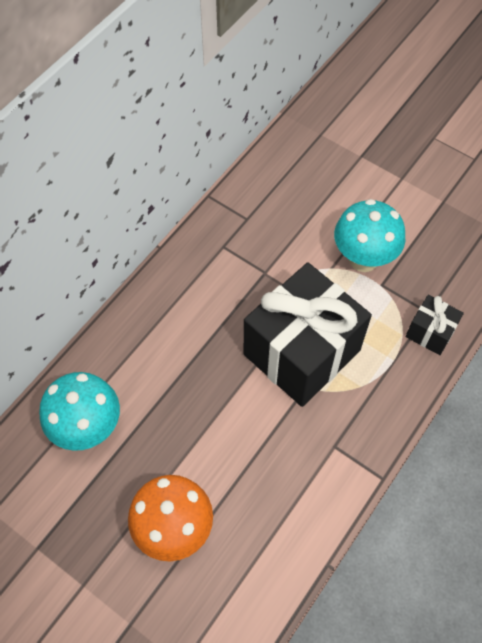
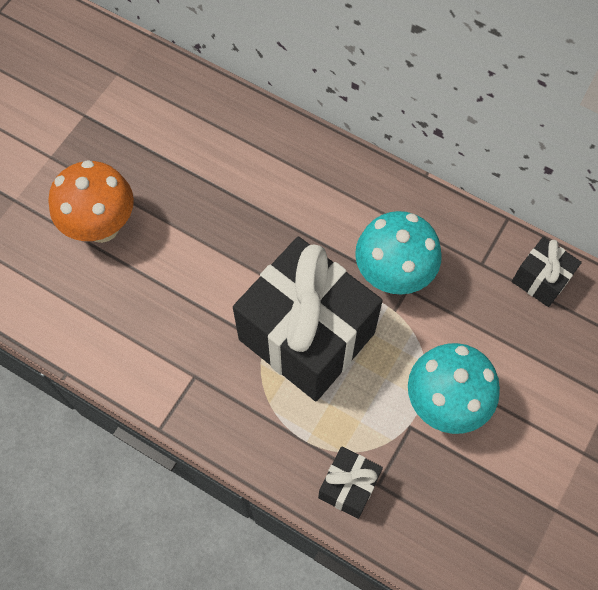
camera: 85 degrees right, 5 degrees up
turquoise mushroom [39,372,120,451] -> turquoise mushroom moved to [355,211,442,294]
none -> black gift [512,237,582,307]

